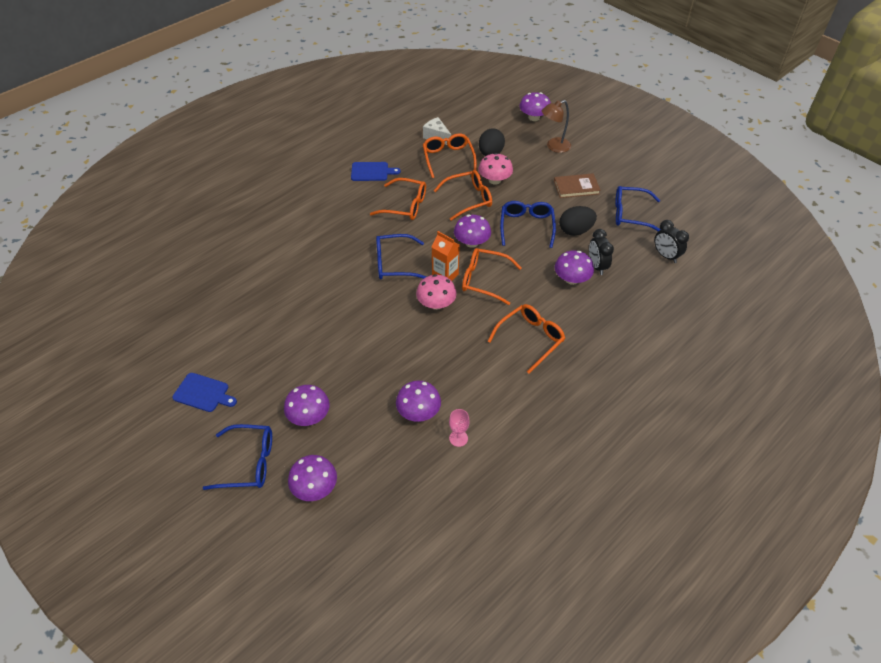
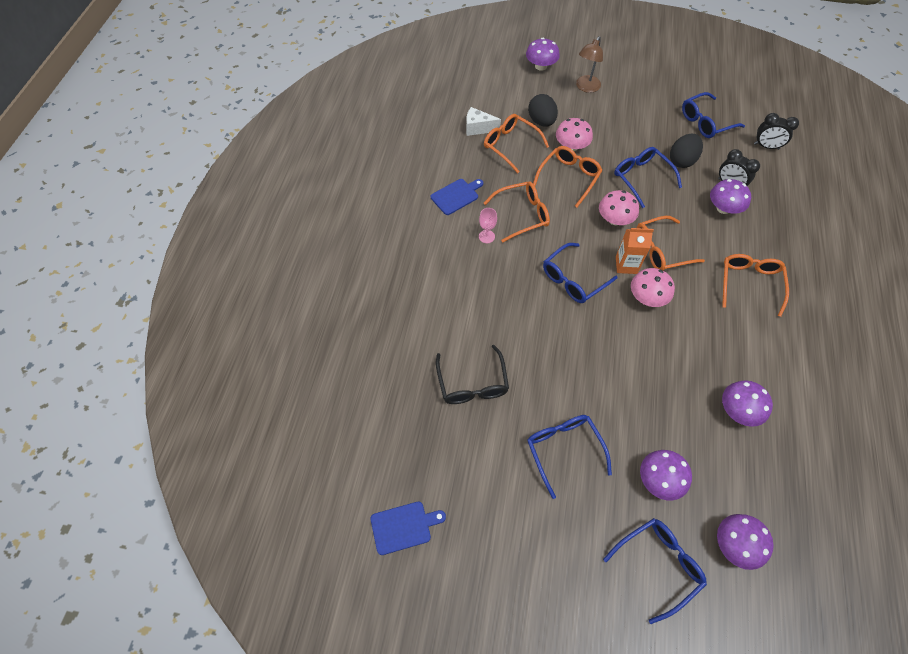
camera: 35 degrees left, 10 degrees up
blue cutting board [172,373,237,412] -> blue cutting board moved to [371,502,446,555]
pink goblet [449,409,469,447] -> pink goblet moved to [479,208,497,243]
purple mushroom [454,215,491,248] -> pink mushroom [599,190,639,225]
brown book [554,173,601,198] -> none
none -> black glasses [436,345,509,404]
none -> blue glasses [527,415,612,499]

